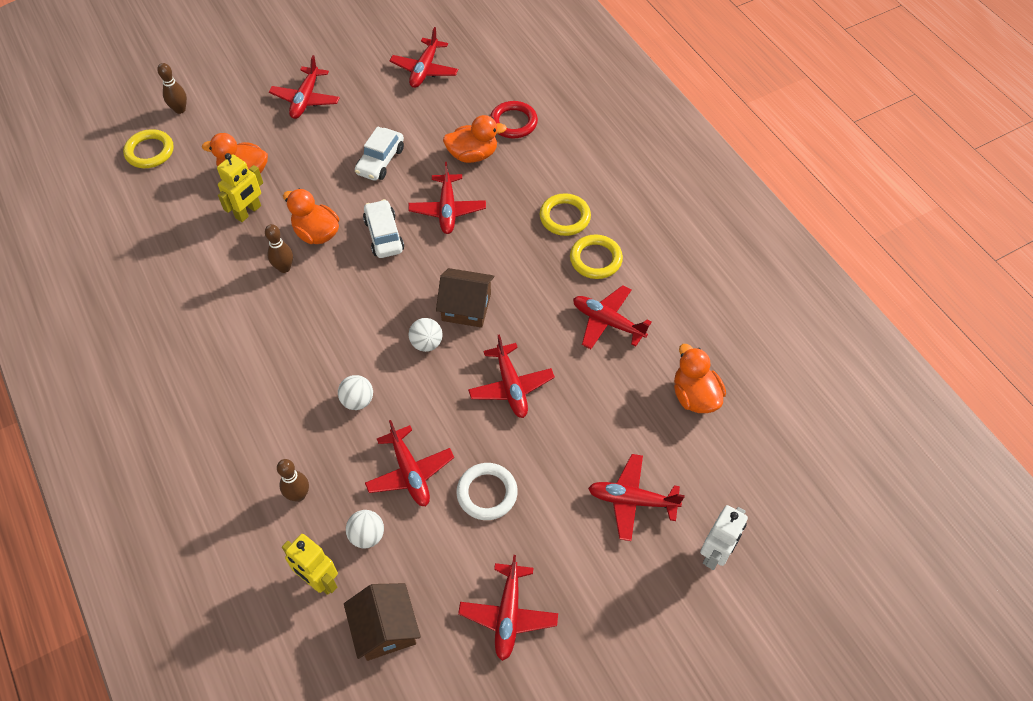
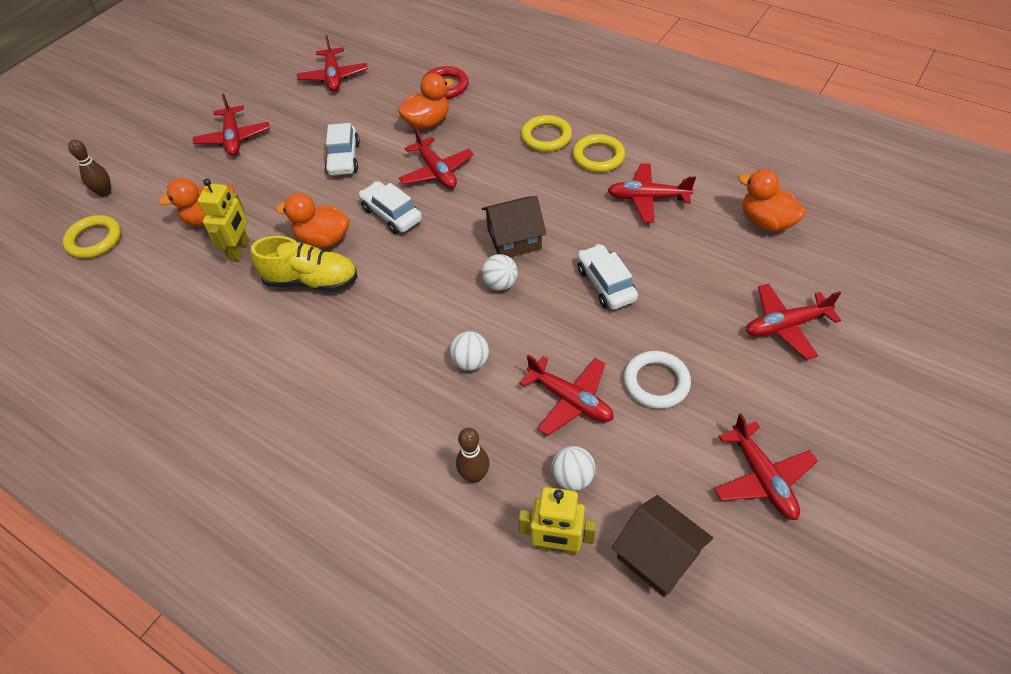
camera: 25 degrees left, 5 degrees down
brown bowling pin [265,224,293,273] -> yellow shoe [251,236,358,292]
red plane [468,334,555,418] -> white car [577,244,638,310]
white robot [700,505,748,570] -> none

